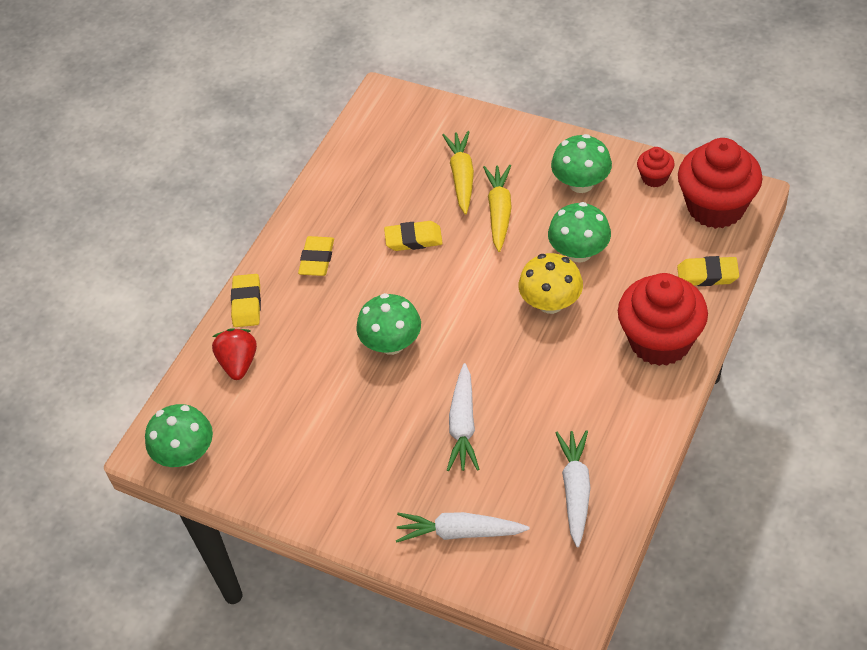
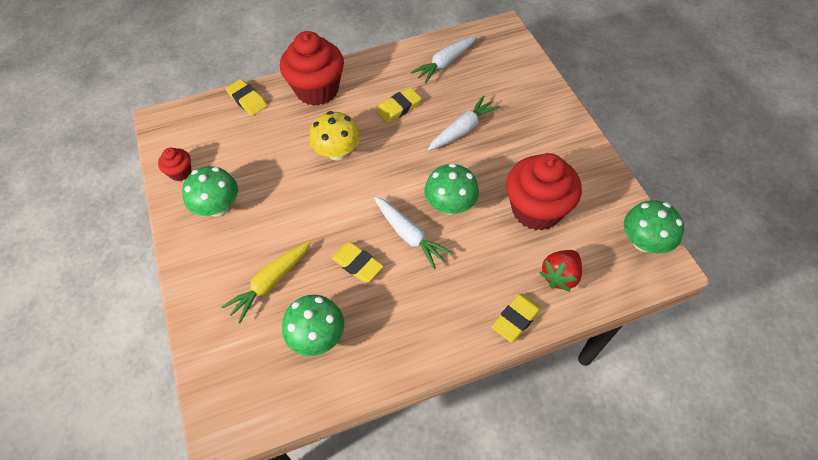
camera: 140 degrees left, 5 degrees up
yellow eraser [298,236,334,276] -> yellow eraser moved to [376,87,421,123]
white carrot [396,512,530,543] -> white carrot moved to [374,197,453,269]
yellow carrot [483,165,512,252] -> none
green mushroom [548,202,611,262] -> green mushroom moved to [282,295,344,356]
red cupcake [678,138,763,229] -> red cupcake moved to [506,153,582,230]

